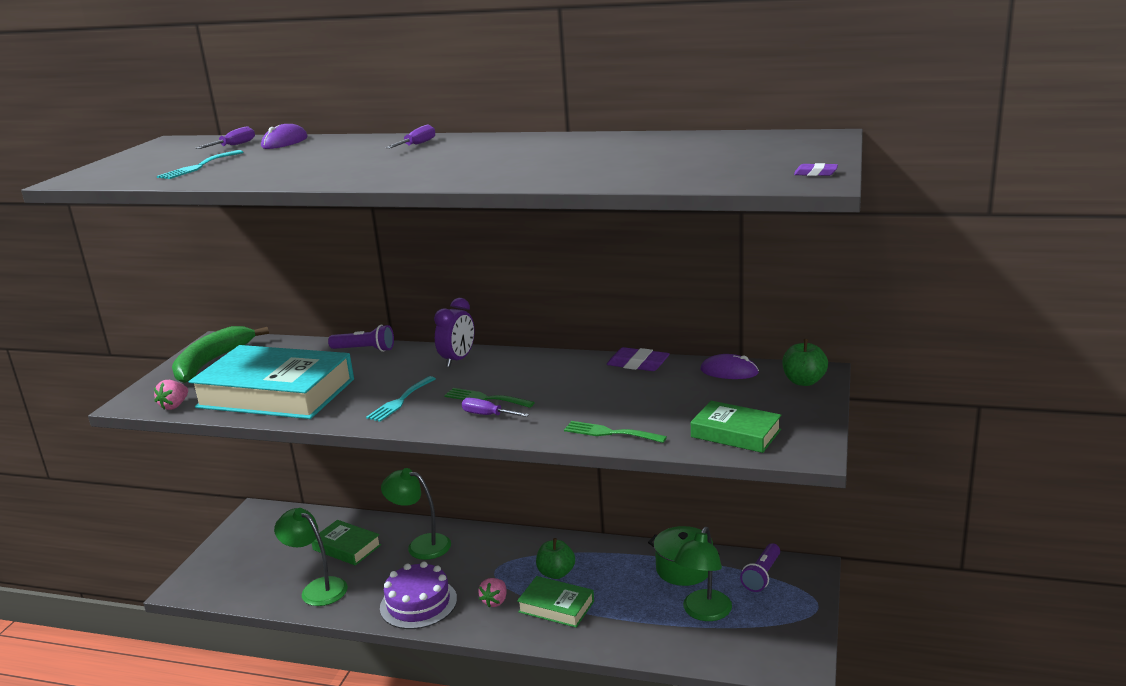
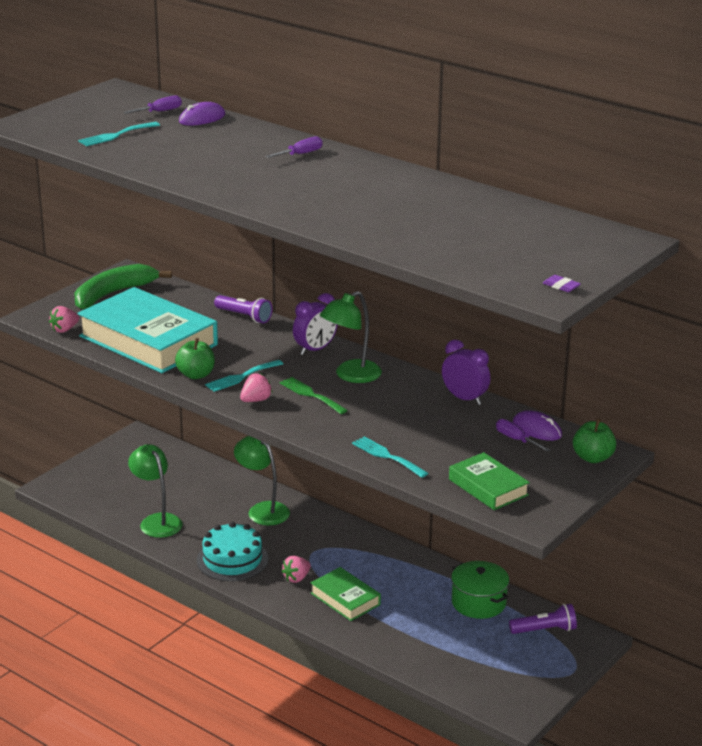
camera: 20 degrees right, 5 degrees up
green book [312,520,381,565] -> none
purple cake [380,561,457,629] -> turquoise cake [197,522,268,581]
purple screwdriver [462,398,529,417] -> purple screwdriver moved to [496,419,550,452]
green apple [536,538,575,579] -> green apple moved to [175,338,215,379]
green fork [564,421,667,443] -> turquoise fork [352,436,429,478]
purple eraser [607,347,670,371] -> purple clock [442,340,490,405]
green lamp [674,527,732,621] -> green lamp moved to [320,291,382,383]
purple flashlight [740,543,780,592] -> purple flashlight turned 150 degrees counterclockwise [509,604,577,634]
none -> pink strawberry [240,373,272,402]

